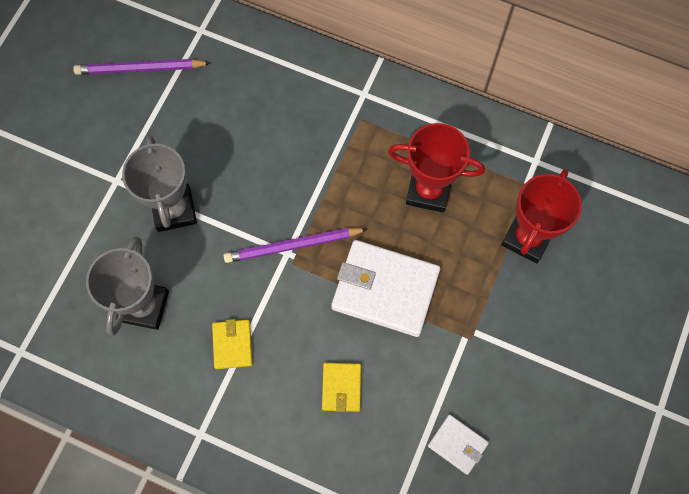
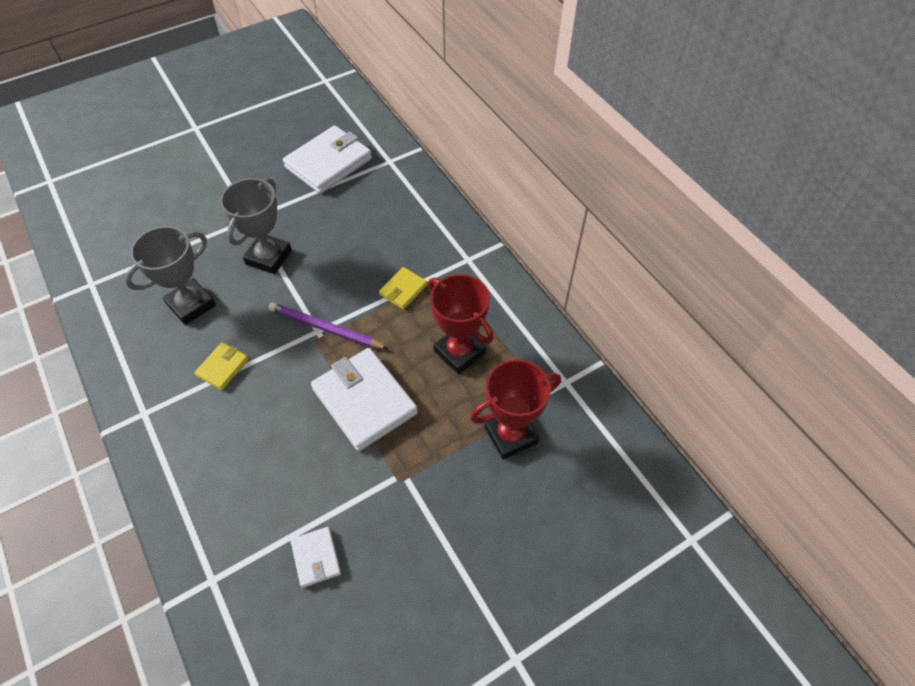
camera: 35 degrees right, 15 degrees down
purple pencil [73,59,210,75] -> white wallet [283,125,372,194]
yellow wallet [322,363,361,412] -> yellow wallet moved to [379,267,427,309]

